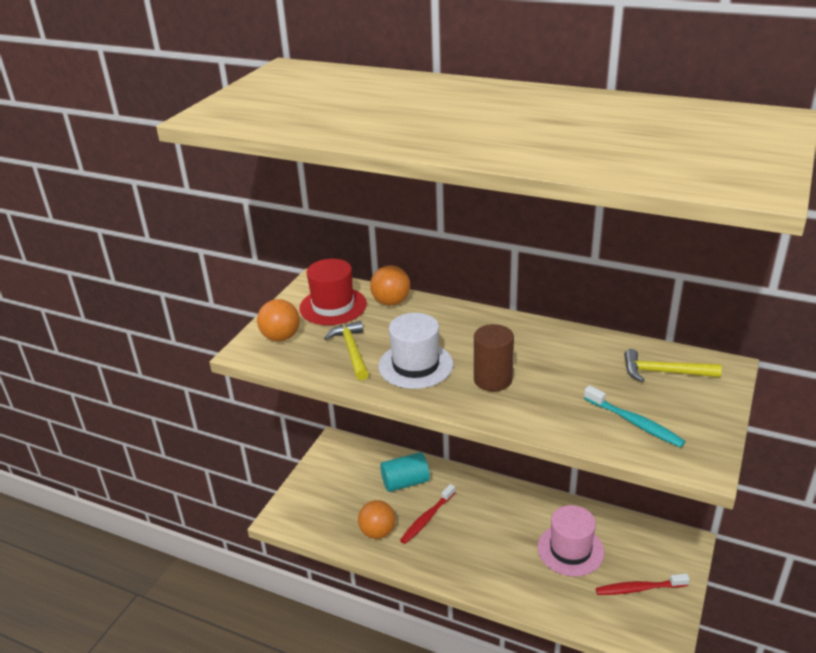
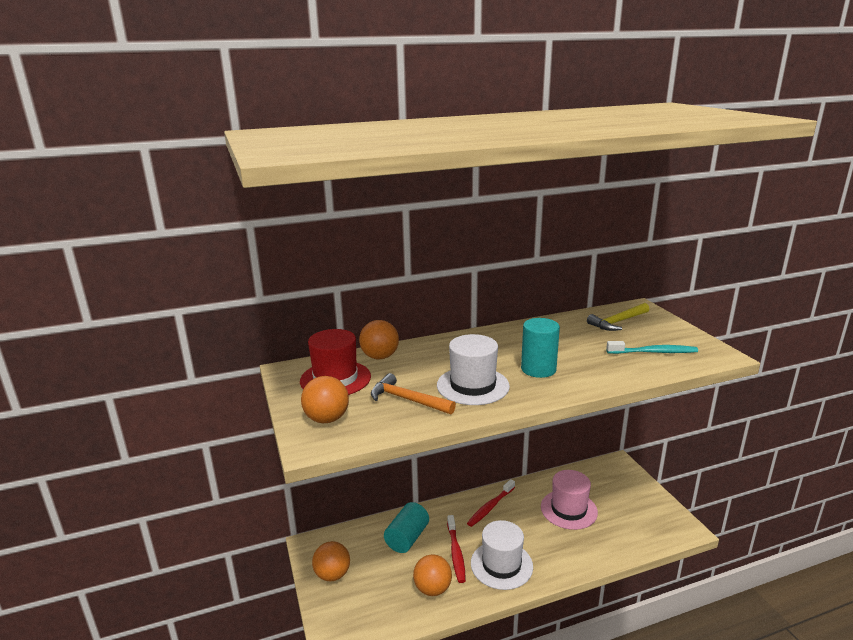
camera: 45 degrees left, 10 degrees down
yellow hammer [324,321,369,380] -> orange hammer [371,373,456,414]
brown cylinder [474,324,514,391] -> turquoise cylinder [521,318,560,378]
red toothbrush [596,573,690,595] -> red toothbrush moved to [467,479,515,527]
none -> orange ball [312,541,350,581]
none -> white hat [471,520,533,590]

